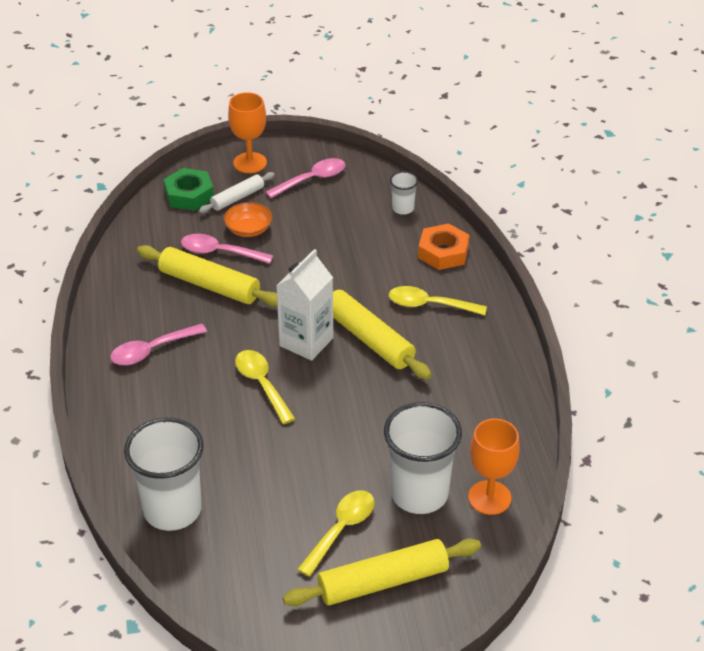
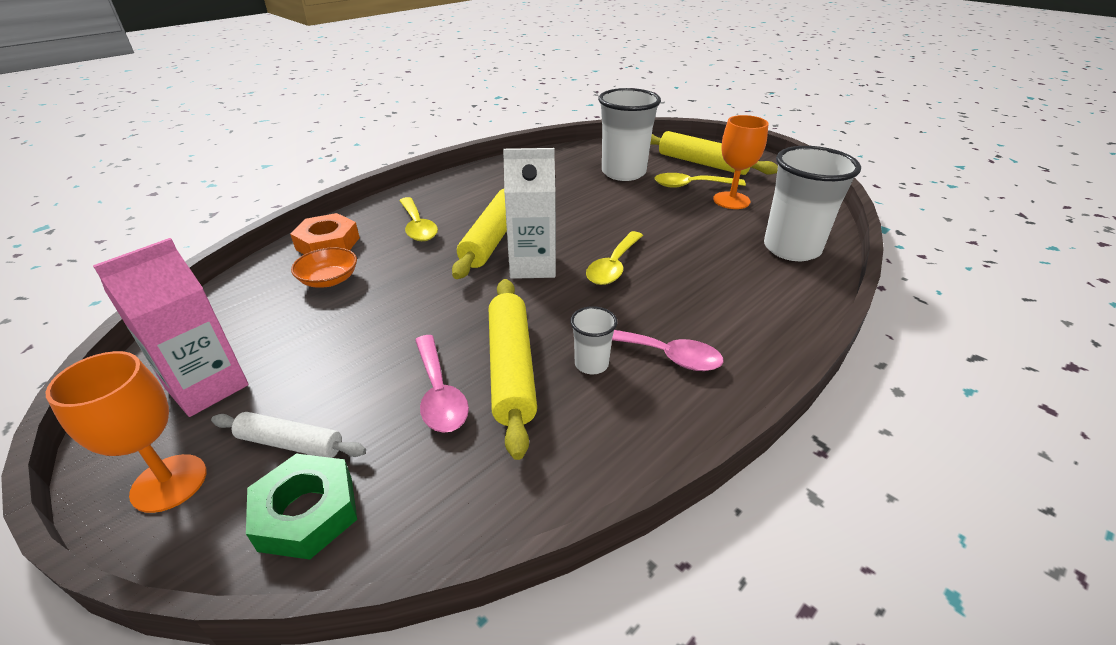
camera: 125 degrees left, 5 degrees down
orange bowl [224,202,272,237] -> orange bowl moved to [291,247,357,288]
pink spoon [265,158,345,198] -> pink carton [93,238,249,417]
white cup [390,171,418,215] -> white cup moved to [570,306,617,374]
orange goblet [468,419,520,515] -> orange goblet moved to [713,115,769,209]

